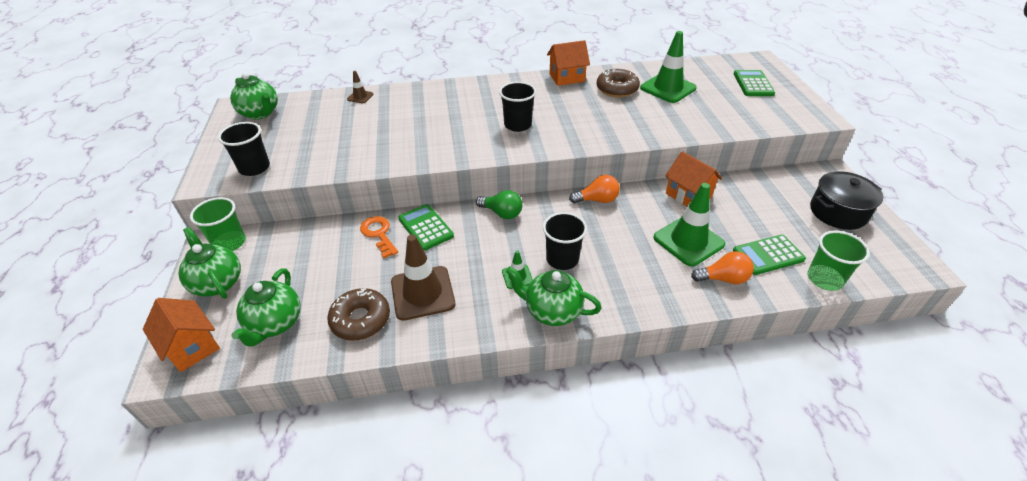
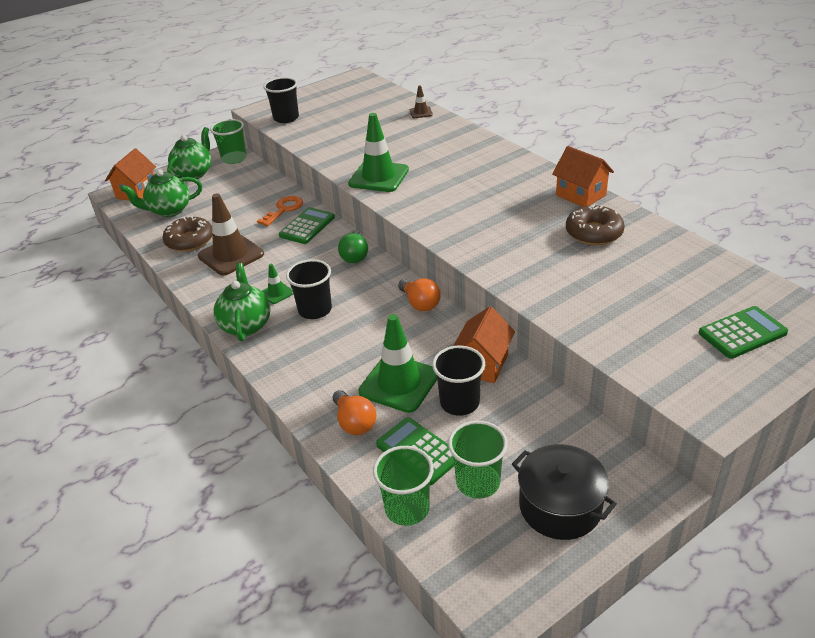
camera: 65 degrees right, 5 degrees down
green teapot [230,73,278,120] -> none
black cup [499,82,536,132] -> black cup moved to [432,346,485,416]
green traffic cone [640,31,697,103] -> green traffic cone moved to [348,113,409,192]
none -> green cup [448,421,508,499]

